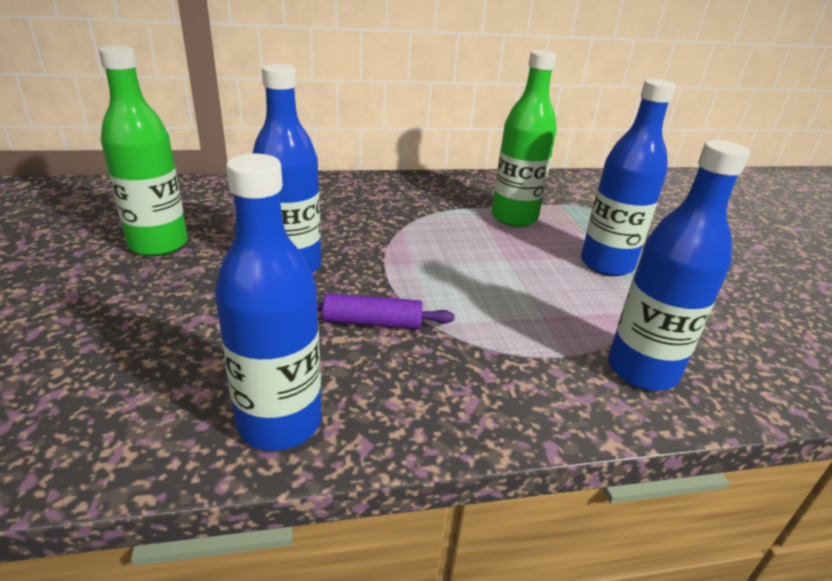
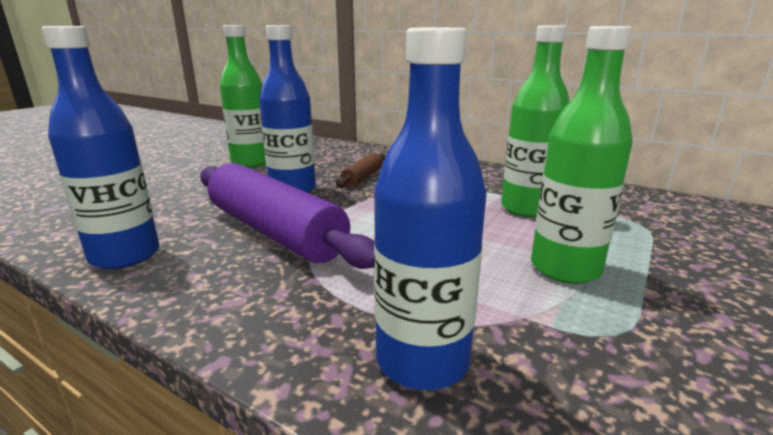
camera: 45 degrees right, 10 degrees down
purple rolling pin [317,293,455,329] -> purple rolling pin [200,163,374,269], size x2.11
blue bottle [581,79,676,276] -> green bottle [531,26,633,284]
none -> brown rolling pin [336,152,385,188]

